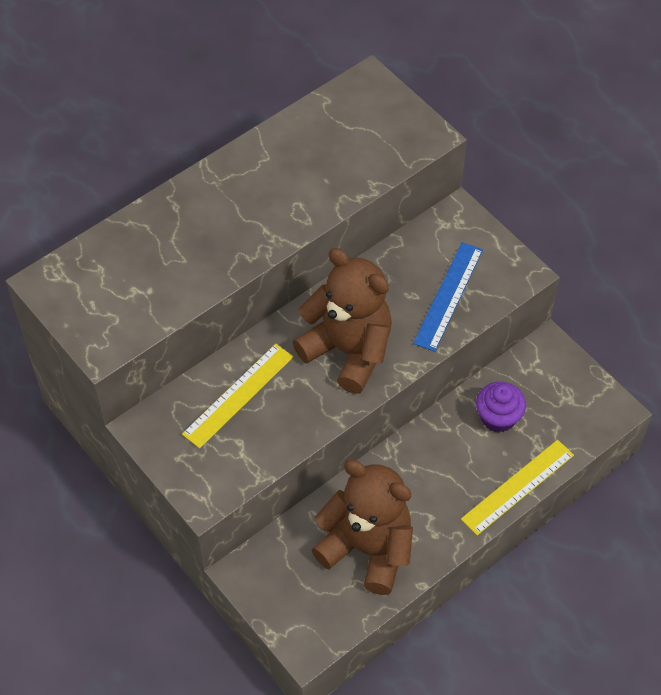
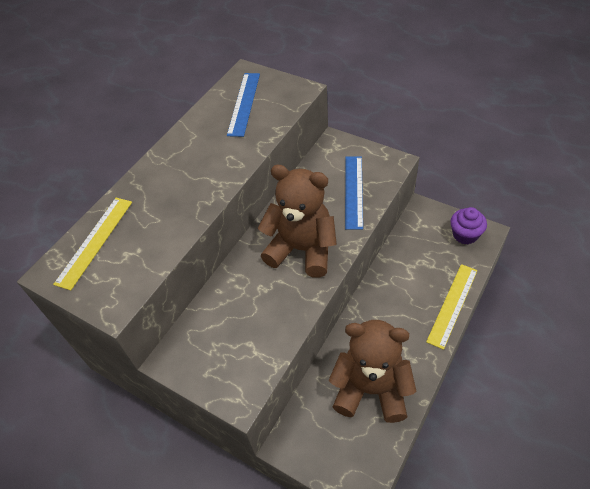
camera: 15 degrees left, 5 degrees down
yellow ruler [182,344,293,448] -> yellow ruler moved to [53,198,132,290]
purple cupcake [476,382,526,432] -> purple cupcake moved to [451,207,487,244]
none -> blue ruler [227,73,260,137]

